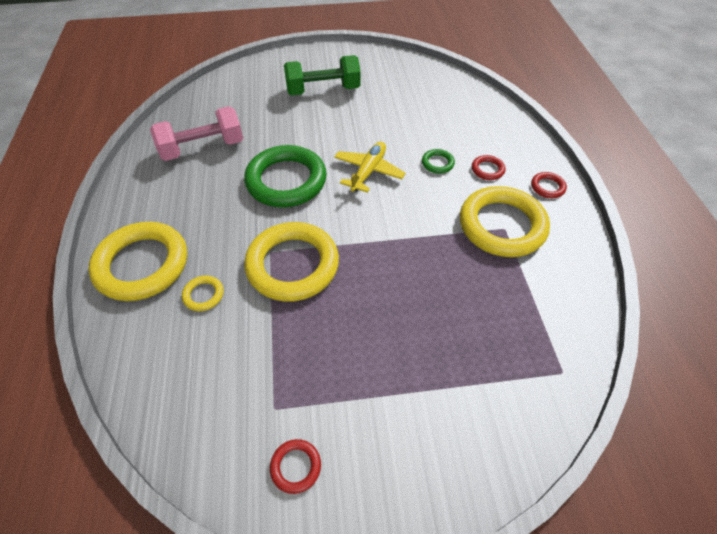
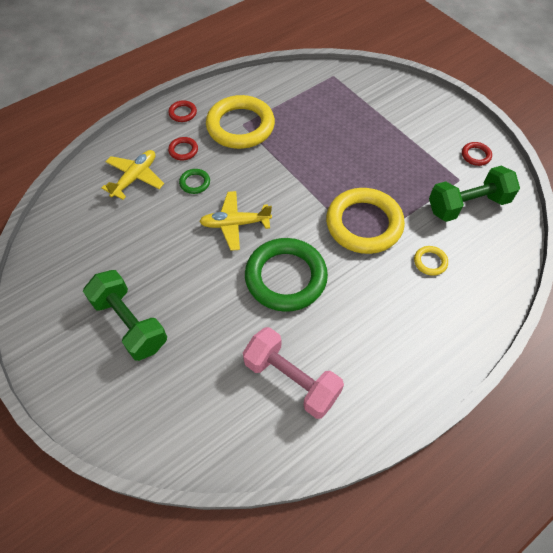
camera: 120 degrees left, 5 degrees up
yellow ring [88,222,187,301] -> none
none -> yellow plane [101,150,164,200]
none -> green dumbbell [429,166,520,222]

